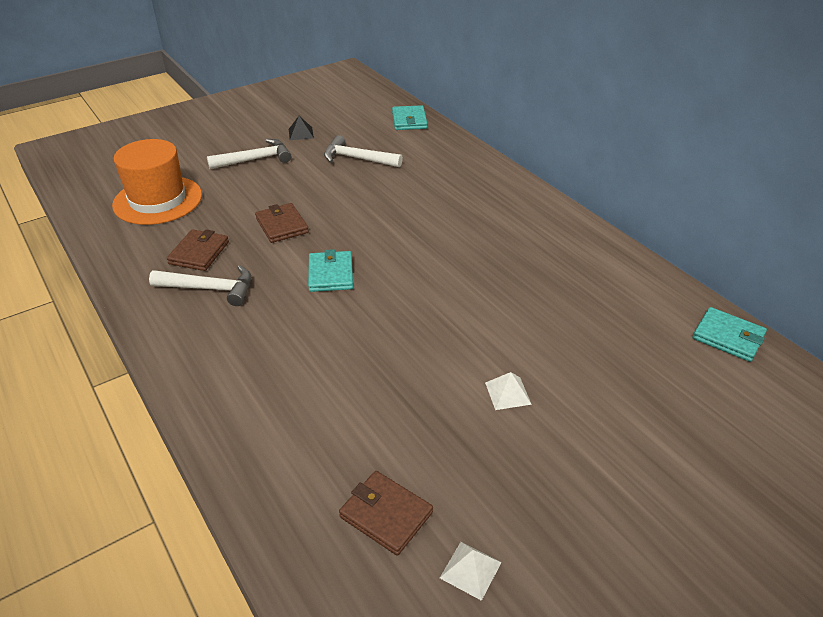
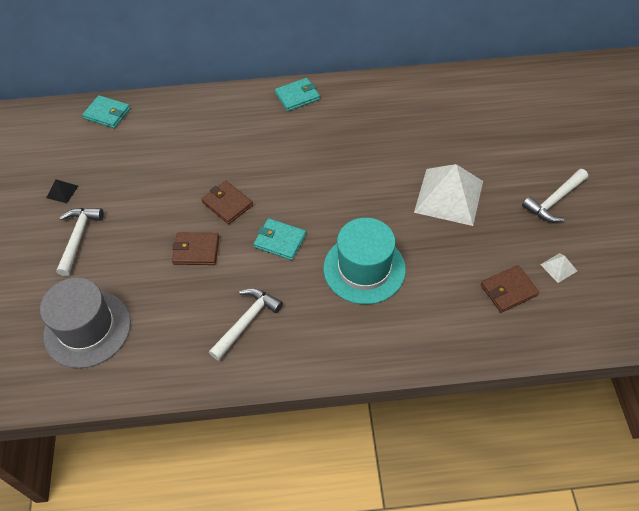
camera: 60 degrees left, 15 degrees up
orange hat [112,139,202,225] -> grey hat [40,277,131,368]
brown wallet [167,229,229,271] -> brown wallet moved to [201,181,253,224]
white hammer [324,135,403,168] -> white hammer moved to [522,169,588,222]
white pyramid [485,372,532,410] -> white pyramid [414,164,483,226], size x2.44
turquoise wallet [693,307,767,362] -> turquoise wallet moved to [275,78,320,111]
none -> turquoise hat [324,218,406,304]

